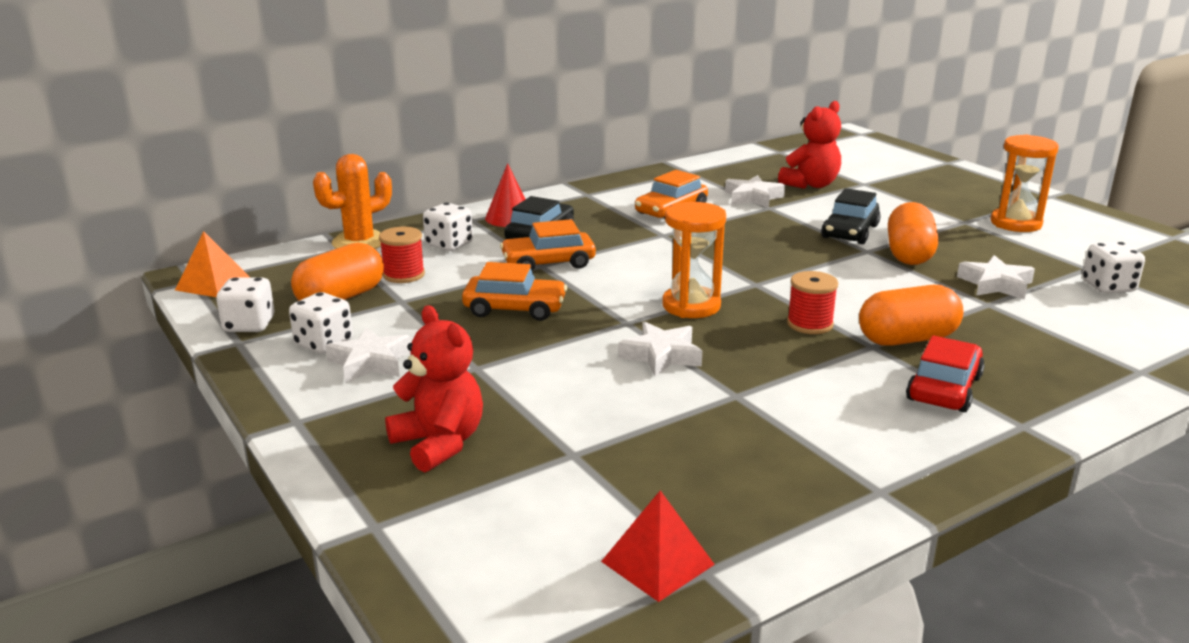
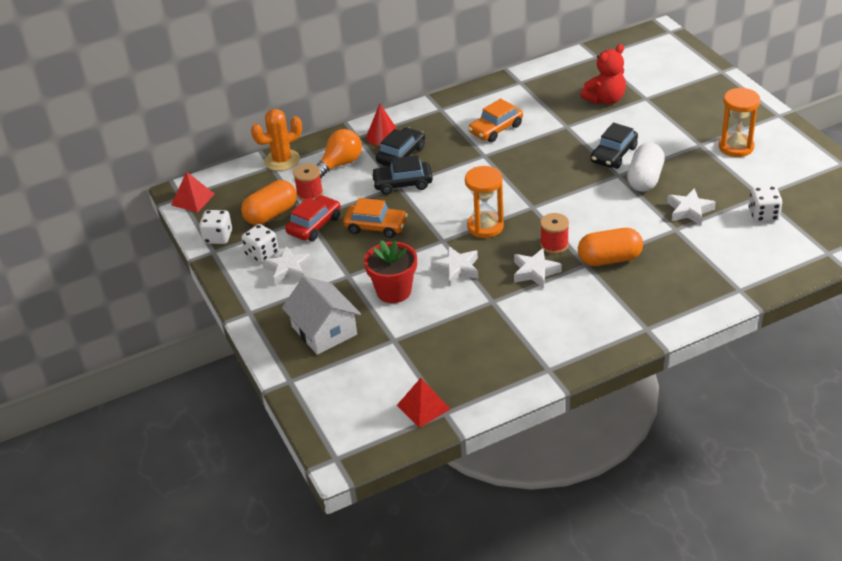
camera: 10 degrees right, 15 degrees up
orange pyramid [175,231,250,297] -> red pyramid [171,171,215,213]
red teddy bear [385,305,483,472] -> white house [282,276,361,355]
white dice [423,203,473,251] -> orange light bulb [317,129,362,178]
orange car [500,219,596,271] -> black car [371,155,433,195]
white star [725,175,785,208] -> white star moved to [514,248,562,289]
orange capsule [888,202,938,265] -> white capsule [627,143,665,192]
red car [906,335,985,412] -> red car moved to [285,195,341,241]
none -> red flower pot [364,240,417,303]

